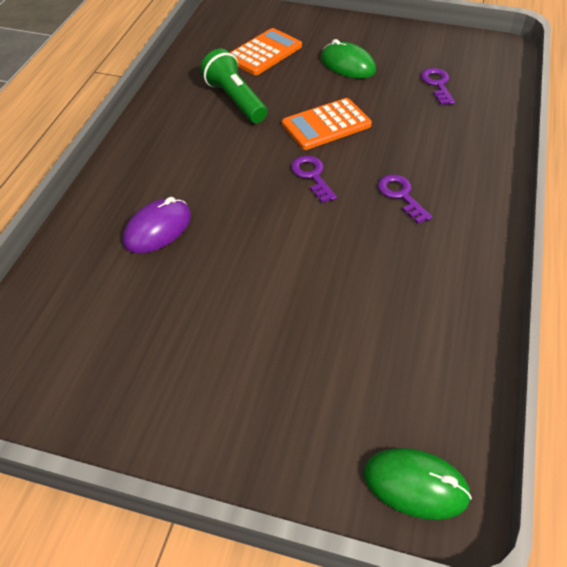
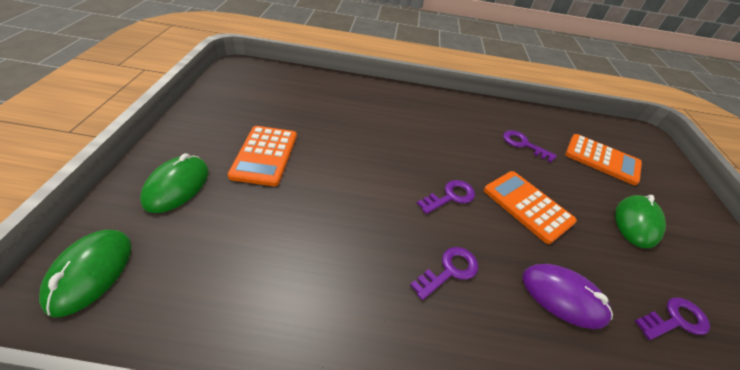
camera: 75 degrees right, 5 degrees down
purple mouse [123,197,191,253] -> purple mouse moved to [522,264,613,329]
green flashlight [200,49,267,123] -> purple key [503,130,557,162]
none -> green mouse [140,153,209,213]
none -> orange calculator [228,126,297,186]

